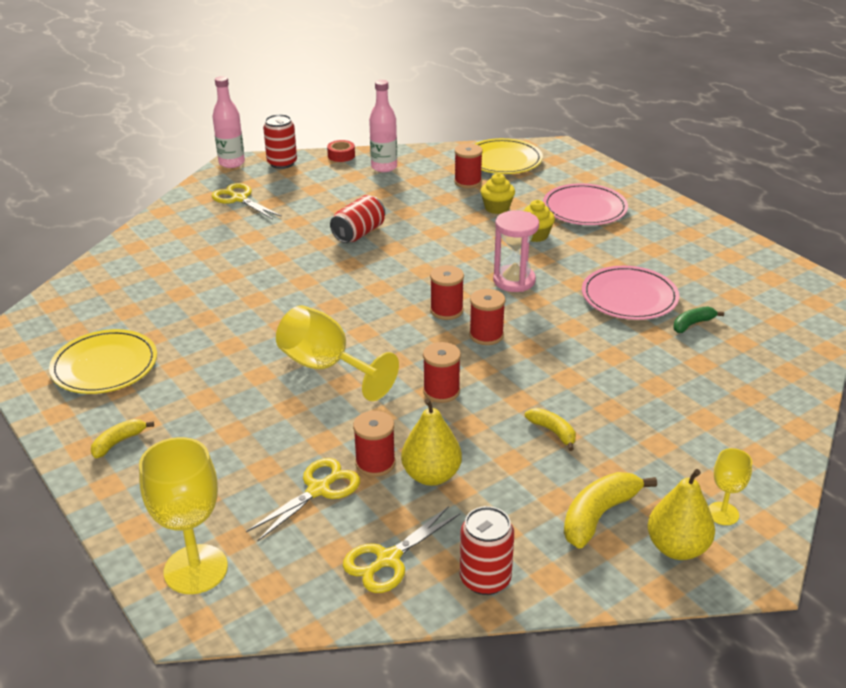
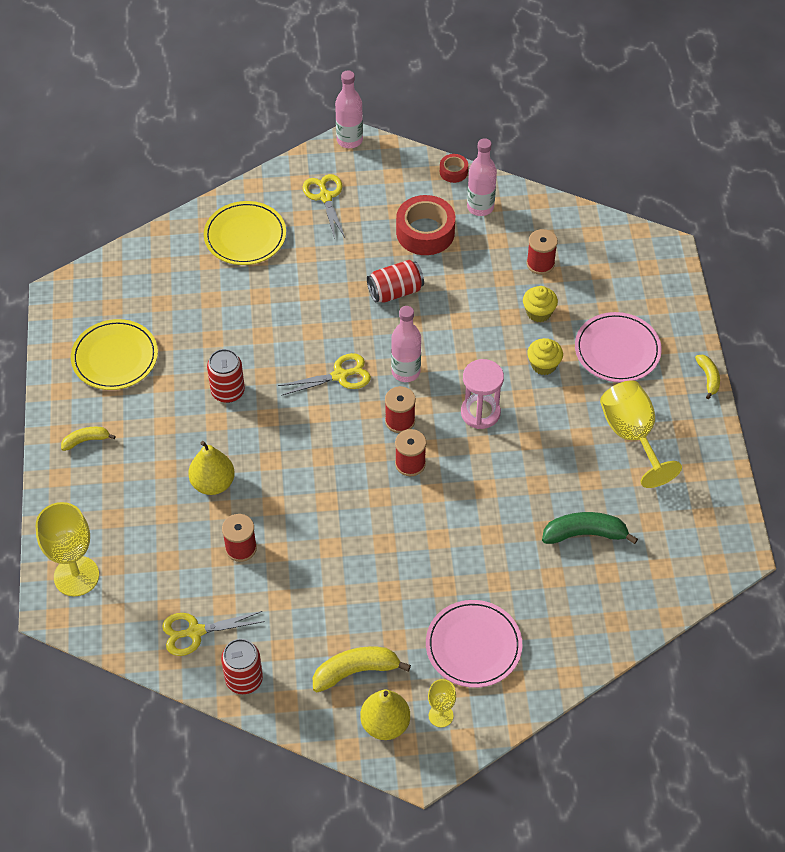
camera: 30 degrees right, 20 degrees up
yellow scissors [246,458,360,542] -> yellow scissors moved to [278,353,371,396]
red can [263,114,297,169] -> red can moved to [207,349,245,403]
yellow goblet [276,305,399,401] -> yellow goblet moved to [600,380,682,488]
yellow pear [401,398,462,486] -> yellow pear moved to [188,441,235,495]
red spool [423,342,461,403] -> none
yellow plate [475,138,543,174] -> yellow plate moved to [204,201,286,265]
yellow banana [525,408,576,451] -> yellow banana moved to [695,355,720,399]
pink plate [582,266,679,320] -> pink plate moved to [426,600,522,688]
green banana [673,306,724,333] -> green banana [542,512,638,544], size x1.68
none -> pink bottle [391,306,421,382]
none -> red tape [396,195,455,255]

